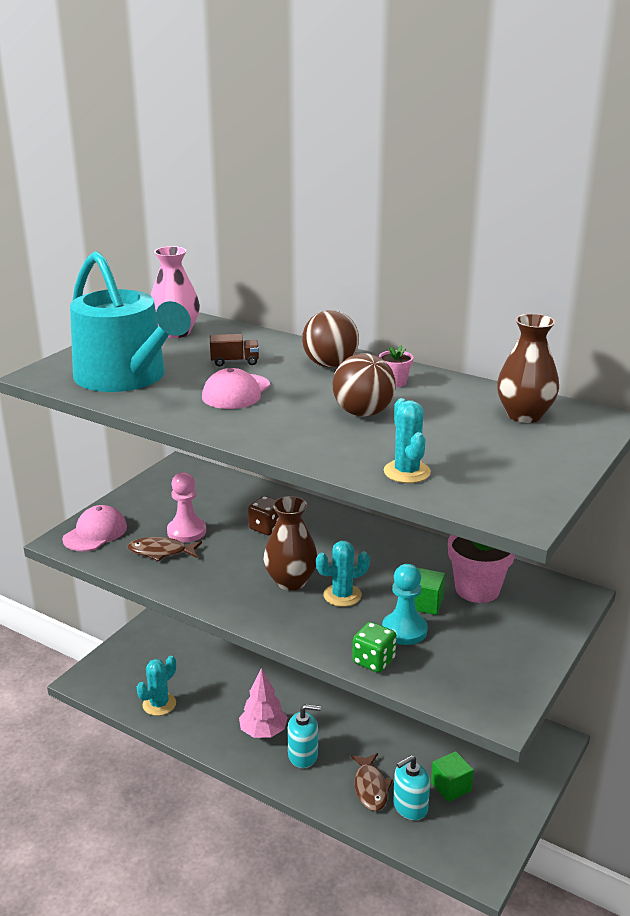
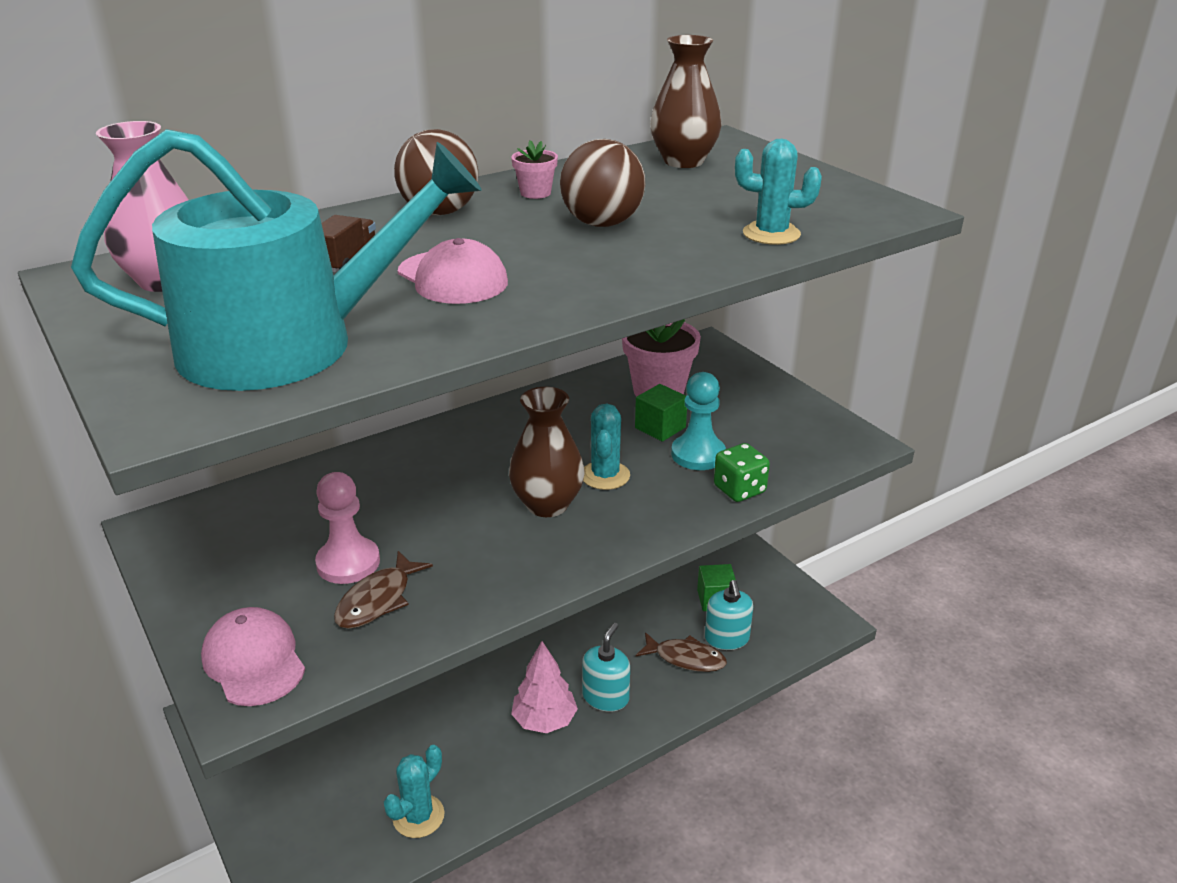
camera: 65 degrees left, 5 degrees up
turquoise cactus [137,656,176,716] -> turquoise cactus turned 60 degrees clockwise [384,745,445,838]
brown dice [248,496,279,535] -> none

